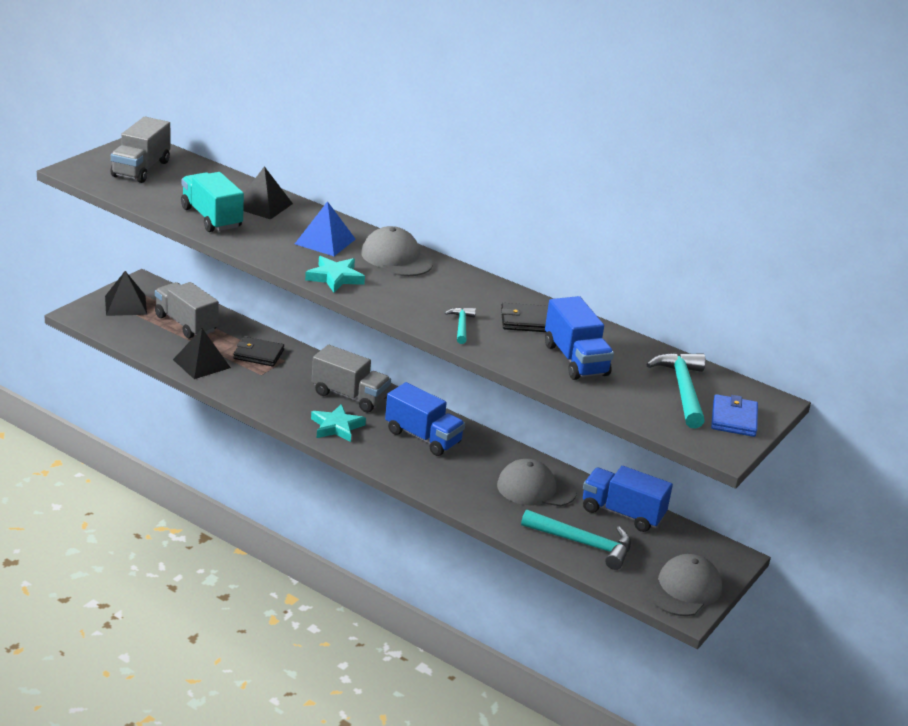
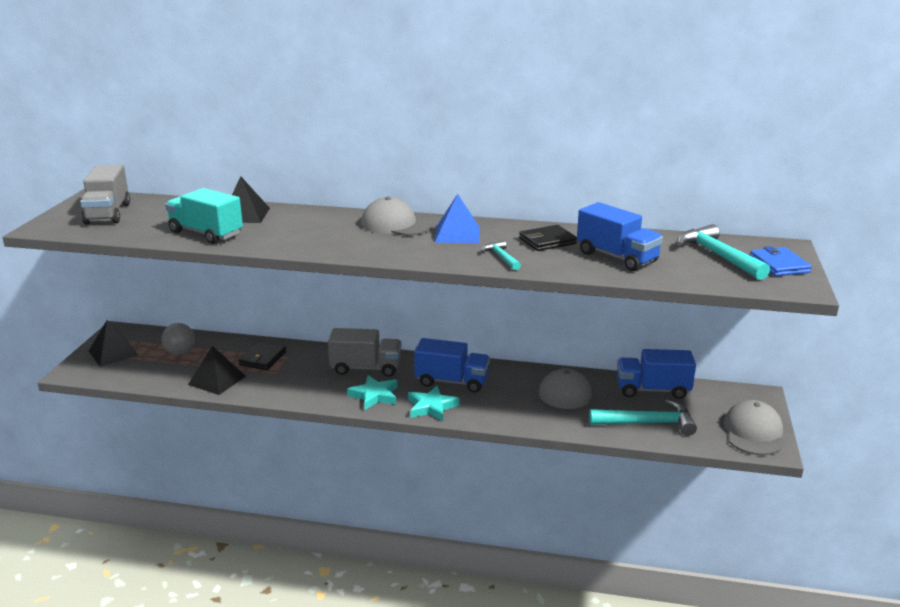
camera: 20 degrees left, 5 degrees down
grey truck [155,282,219,338] -> grey ball [162,323,195,355]
black wallet [233,337,284,367] -> black wallet turned 60 degrees counterclockwise [238,342,286,370]
blue pyramid [295,201,356,256] -> blue pyramid moved to [435,194,479,243]
turquoise star [305,256,365,292] -> turquoise star moved to [408,385,460,421]

